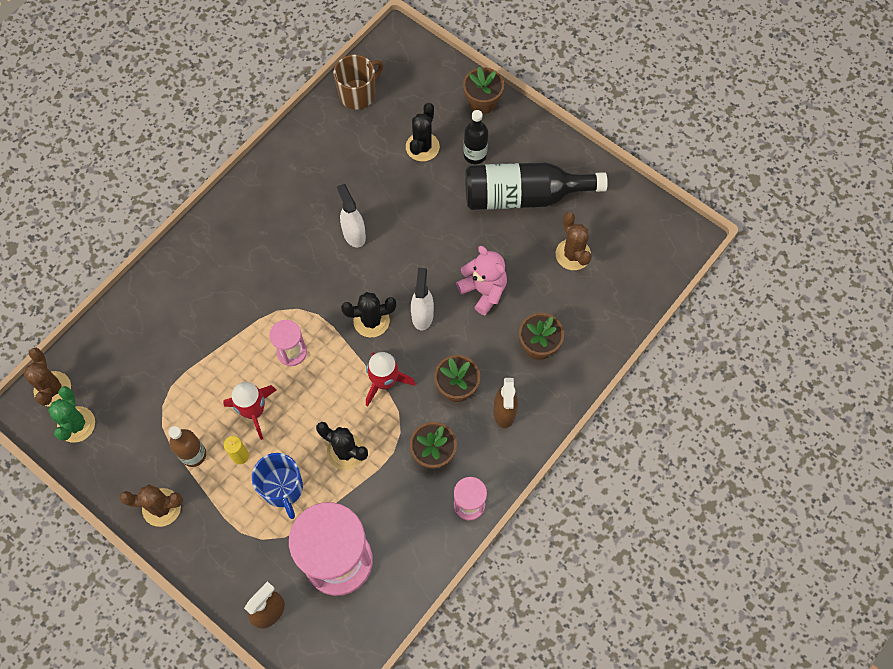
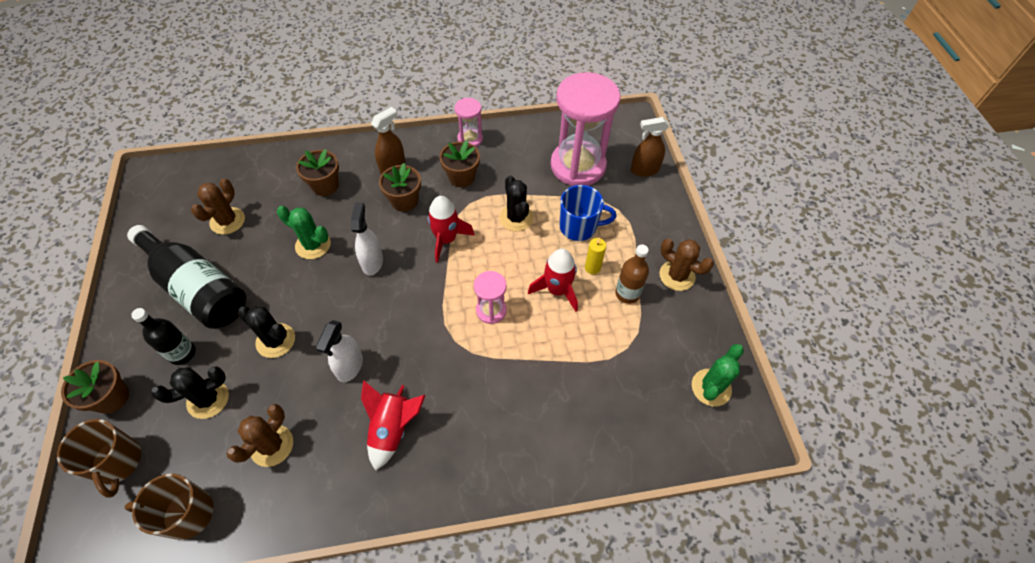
camera: 140 degrees left, 10 degrees down
brown cactus [24,348,71,407] -> brown cactus moved to [226,404,293,467]
blue mug [252,453,303,519] -> blue mug turned 75 degrees clockwise [560,185,616,241]
black cactus [341,292,396,337] -> black cactus moved to [238,306,295,358]
white spray bottle [411,268,434,331] -> white spray bottle turned 135 degrees clockwise [351,202,383,275]
pink teddy bear [456,246,507,315] -> green cactus [277,206,331,259]
none -> brown mug [57,419,141,497]
none -> red rocket [361,380,425,471]

